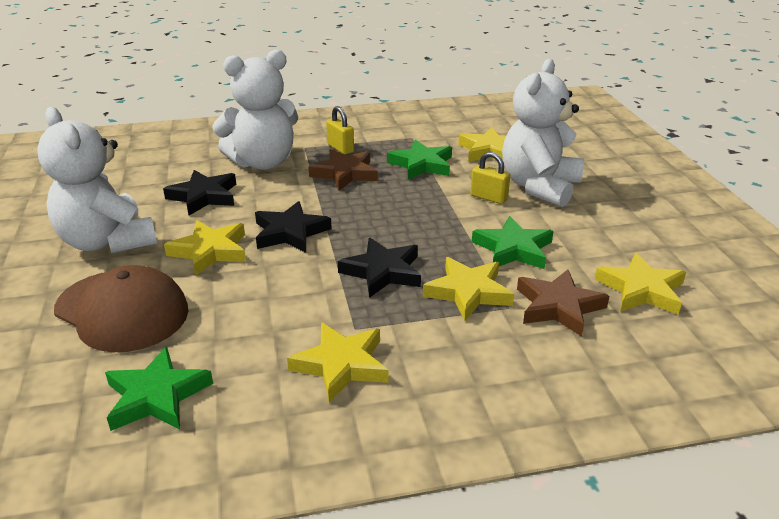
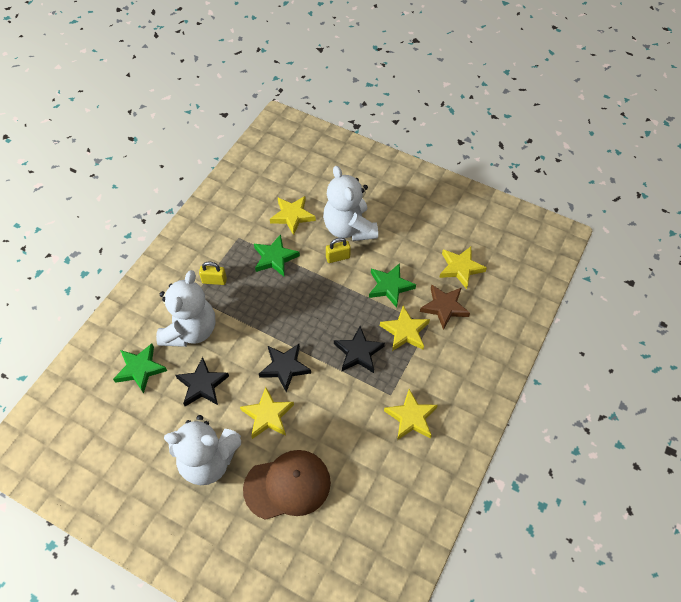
camera: 50 degrees left, 25 degrees up
green star [105,347,213,431] -> green star moved to [113,344,167,394]
brown star [309,149,378,191] -> none

